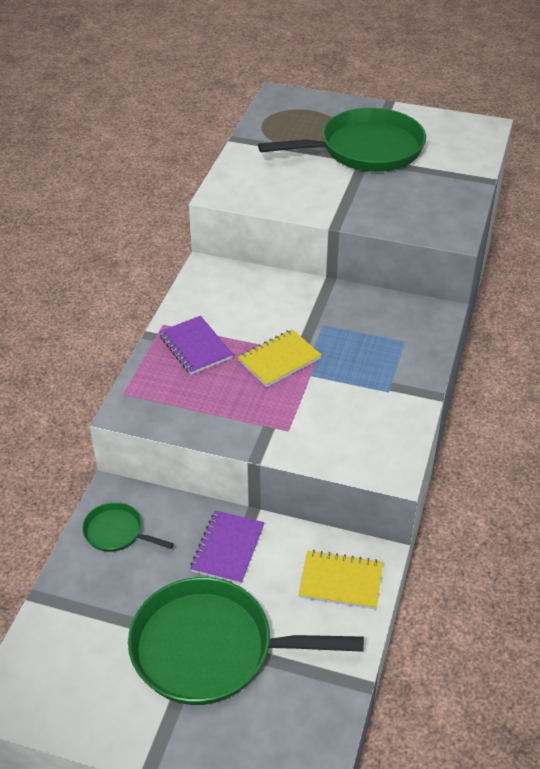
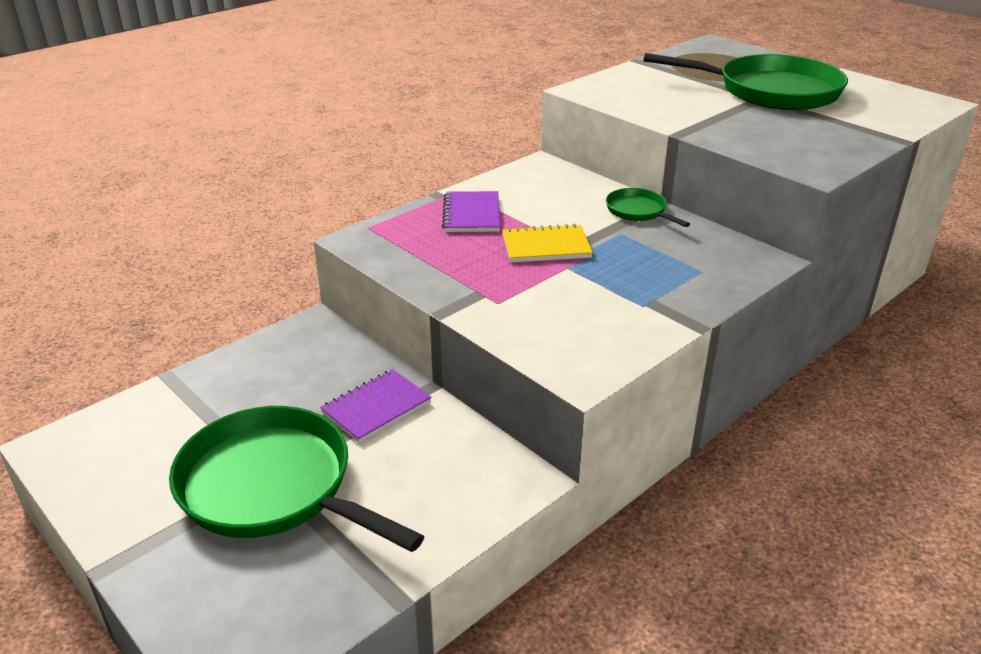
camera: 30 degrees right, 10 degrees down
green pan [82,502,174,552] -> green pan moved to [606,188,690,227]
yellow notebook [299,550,383,610] -> none

